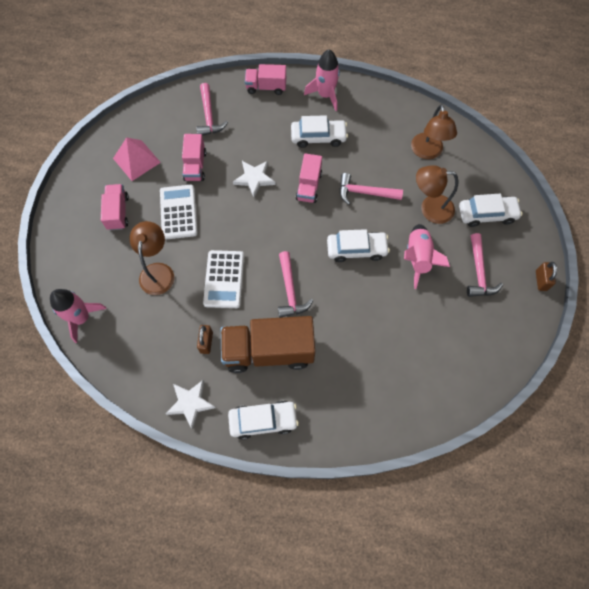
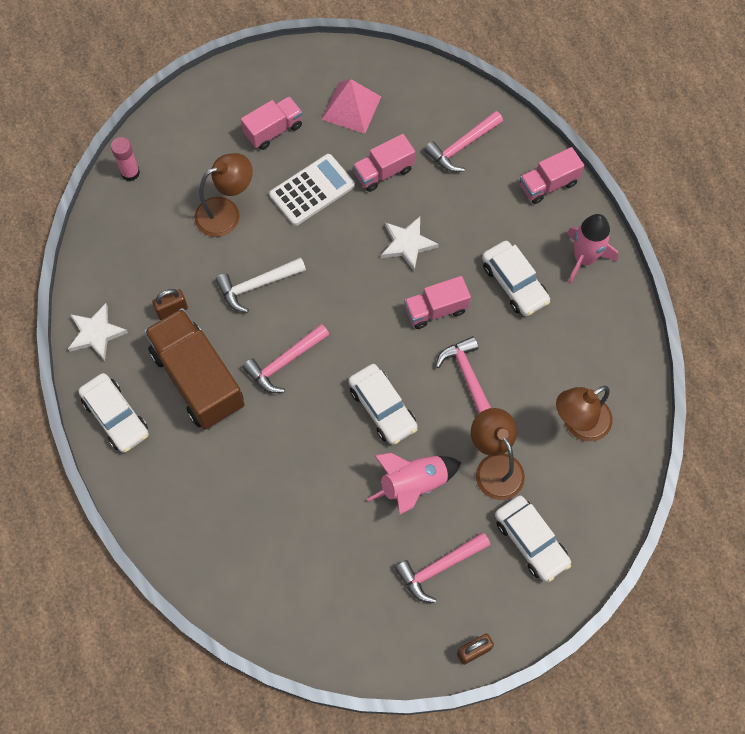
camera: 60 degrees right, 0 degrees up
pink rocket [50,289,107,343] -> pink glue stick [111,137,140,181]
white calculator [203,250,244,308] -> white hammer [215,257,306,313]
pink truck [245,64,286,95] -> pink truck turned 90 degrees counterclockwise [520,147,584,204]

